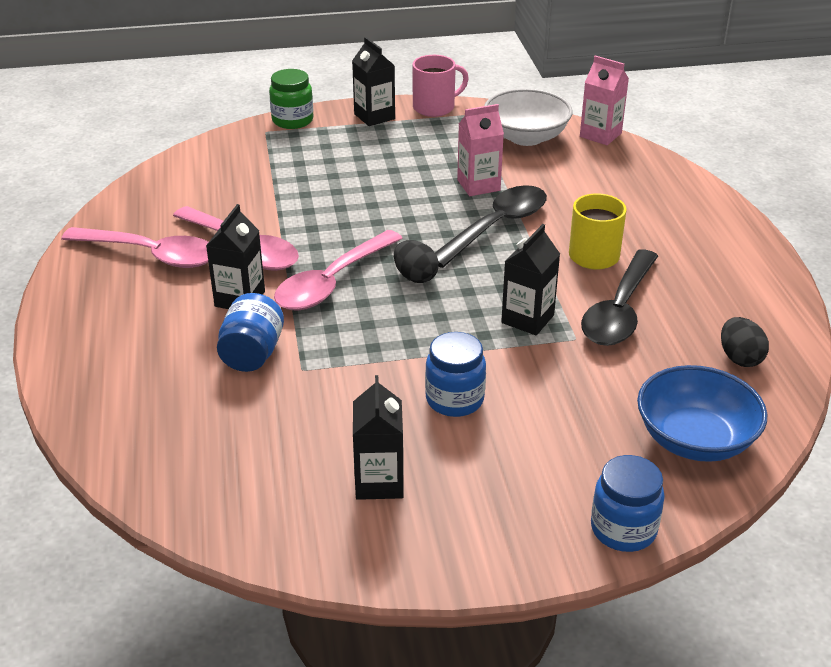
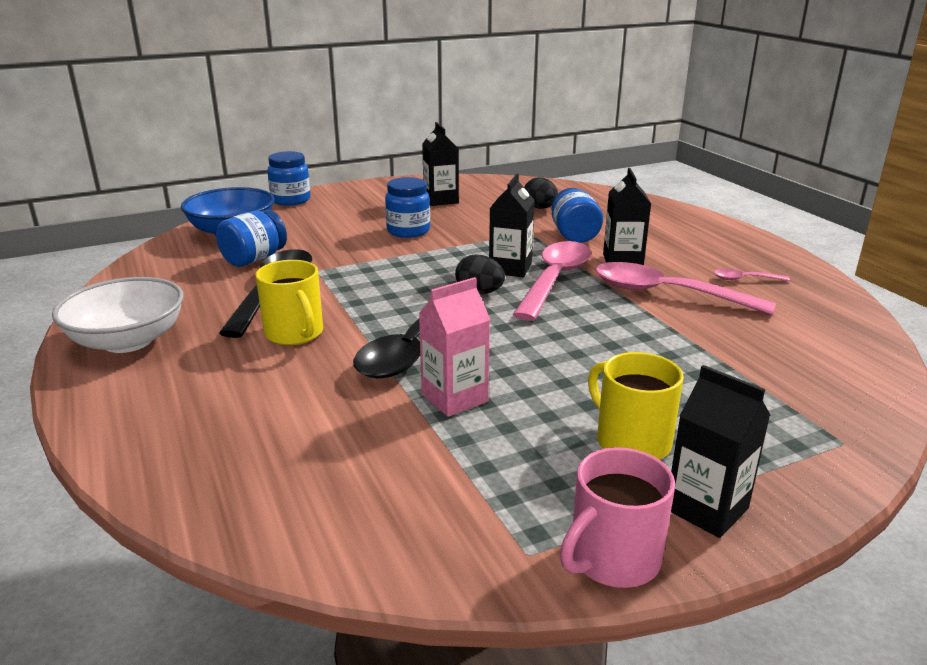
camera: 165 degrees right, 10 degrees down
pink spoon [61,227,209,268] -> pink spoon [714,269,790,281], size x0.44
green jar [269,69,313,129] -> none
white bowl [484,89,573,146] -> white bowl moved to [52,277,184,353]
black carton [501,224,560,335] -> black carton moved to [489,174,535,277]
pink carton [580,56,629,145] -> none
black egg [721,317,769,367] -> black egg moved to [524,177,558,209]
none -> blue jar [216,210,287,267]
none -> yellow mug [588,352,684,460]

